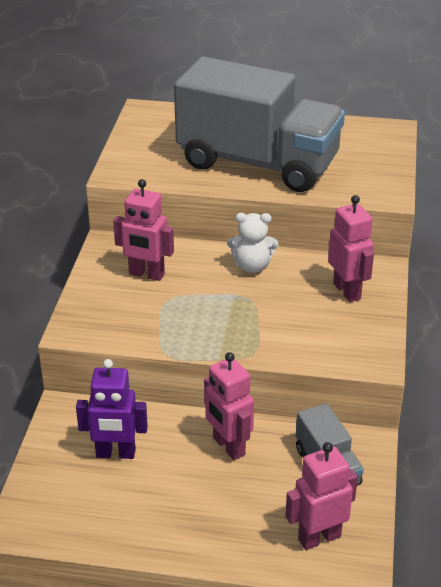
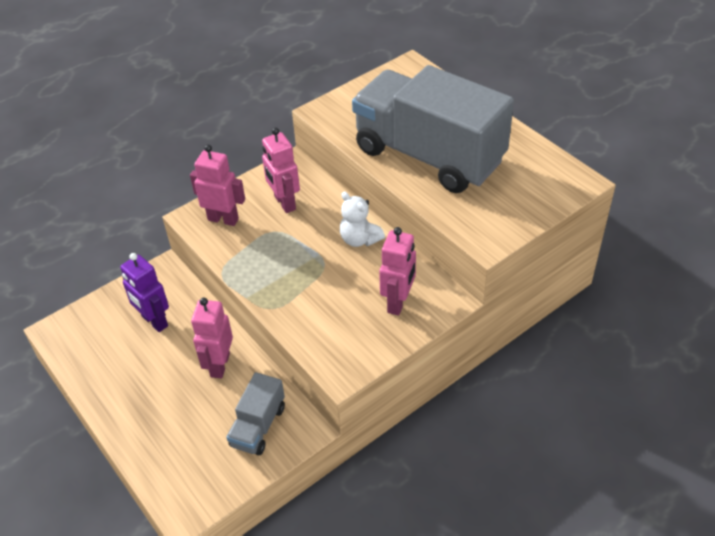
camera: 45 degrees right, 10 degrees up
grey truck [174,56,345,192] -> grey truck turned 150 degrees clockwise [352,65,514,193]
pink robot [285,442,358,550] -> pink robot moved to [190,145,245,226]

